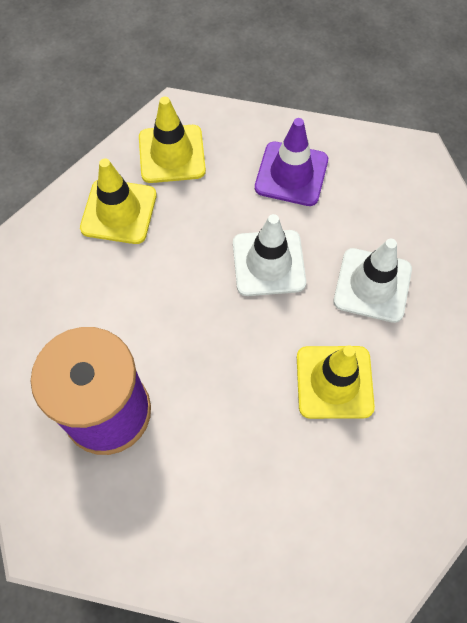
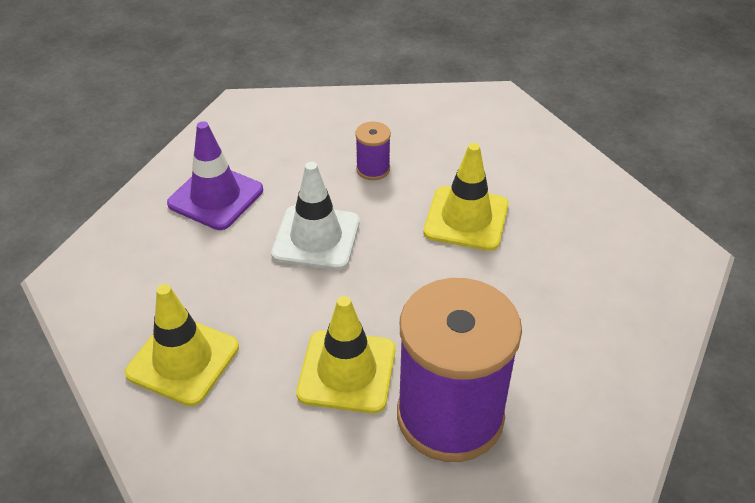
camera: 75 degrees left, 20 degrees down
yellow traffic cone [139,97,206,183] -> yellow traffic cone moved to [296,296,395,414]
white traffic cone [334,239,412,323] -> purple spool [355,122,391,180]

